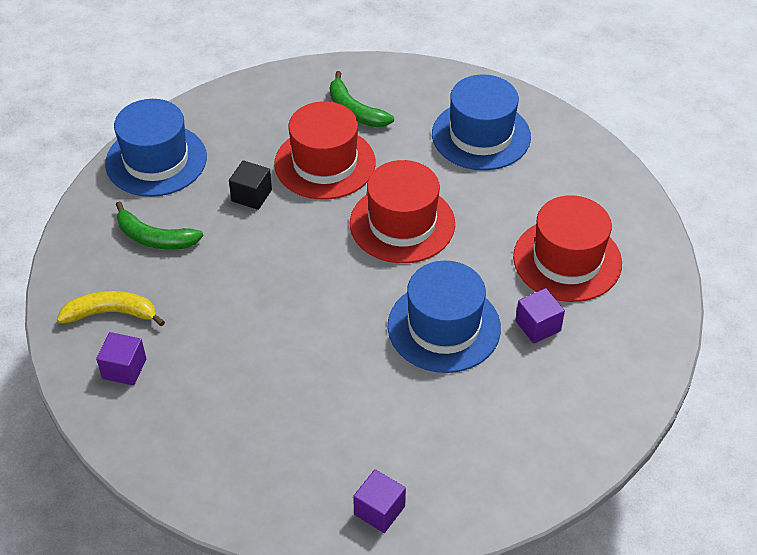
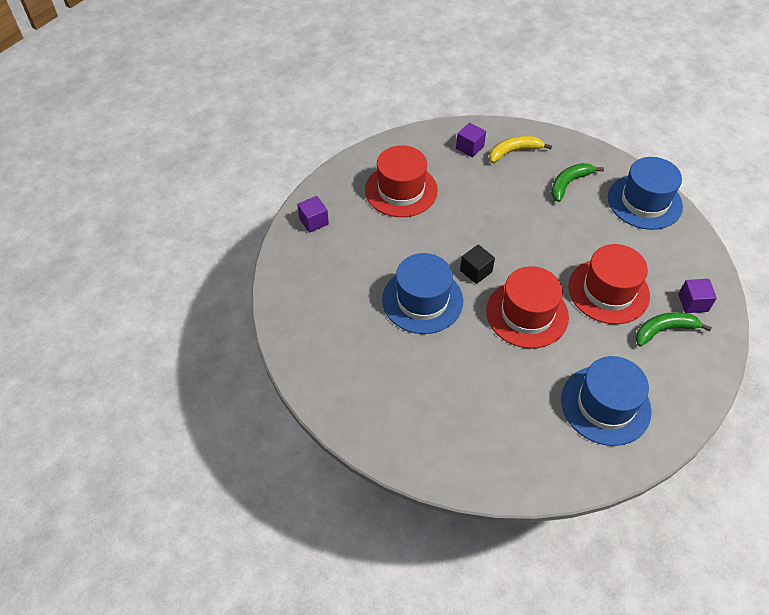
camera: 115 degrees right, 5 degrees up
yellow banana [57,291,165,327] -> yellow banana turned 135 degrees counterclockwise [489,136,552,163]
black cube [229,160,272,210] -> black cube moved to [460,244,495,284]
red hat [513,195,622,302] -> red hat moved to [365,145,438,217]
purple cube [515,288,565,344] -> purple cube moved to [678,279,717,313]

